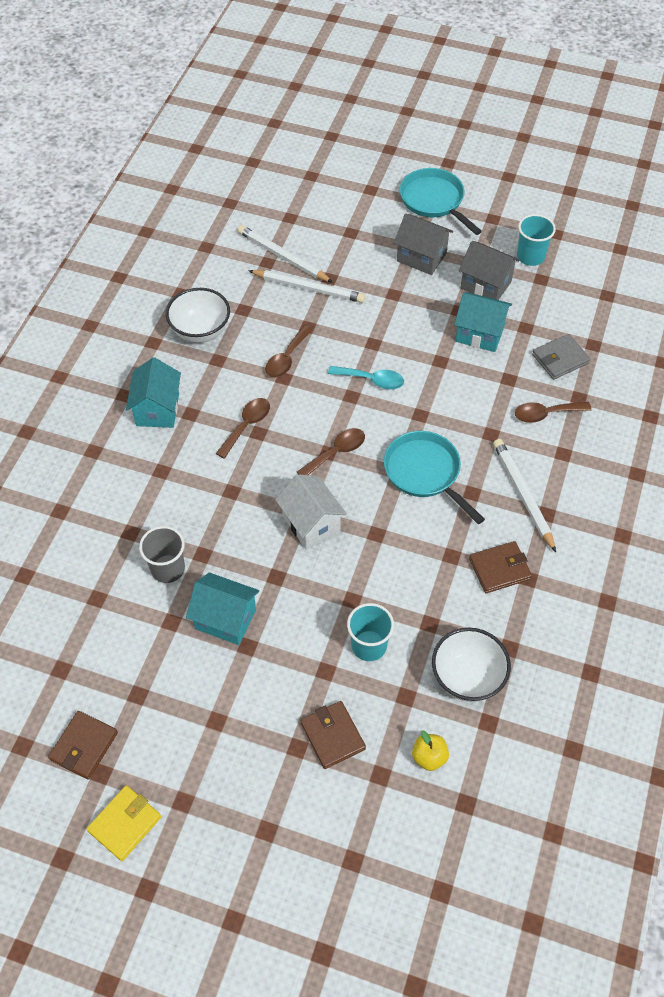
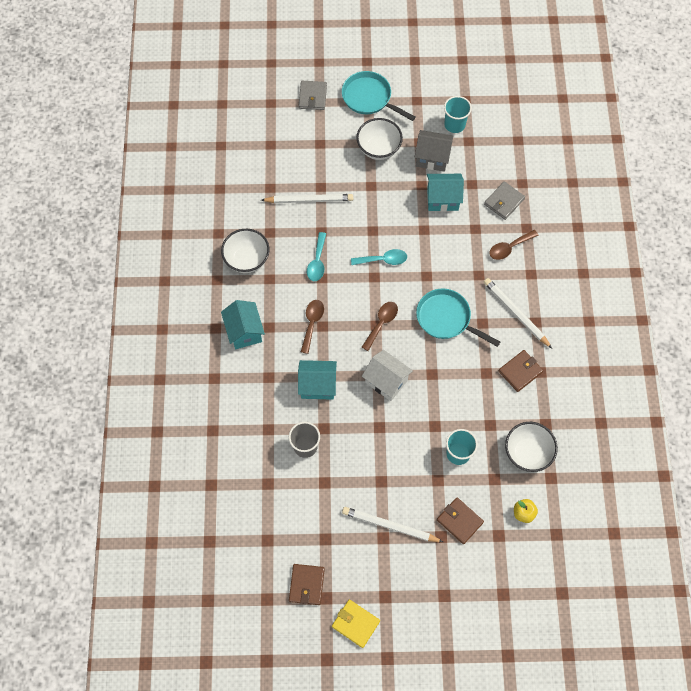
camera: 20 degrees left, 10 degrees up
yellow wallet [87,785,161,861] -> yellow wallet turned 75 degrees counterclockwise [332,599,380,648]
turquoise house [186,573,259,645] -> turquoise house moved to [298,360,337,400]
white pencil [238,225,333,283] -> white pencil moved to [342,507,443,542]
brown spoon [265,325,312,378] -> turquoise spoon [307,232,326,281]
grey house [394,213,453,275] -> white bowl [356,118,403,160]
none -> grey wallet [299,81,327,110]

